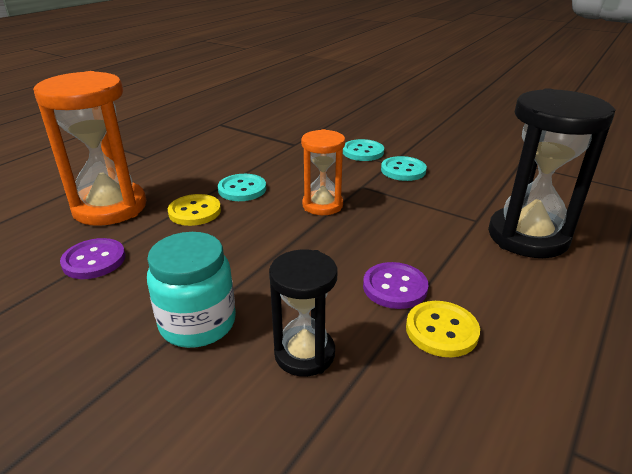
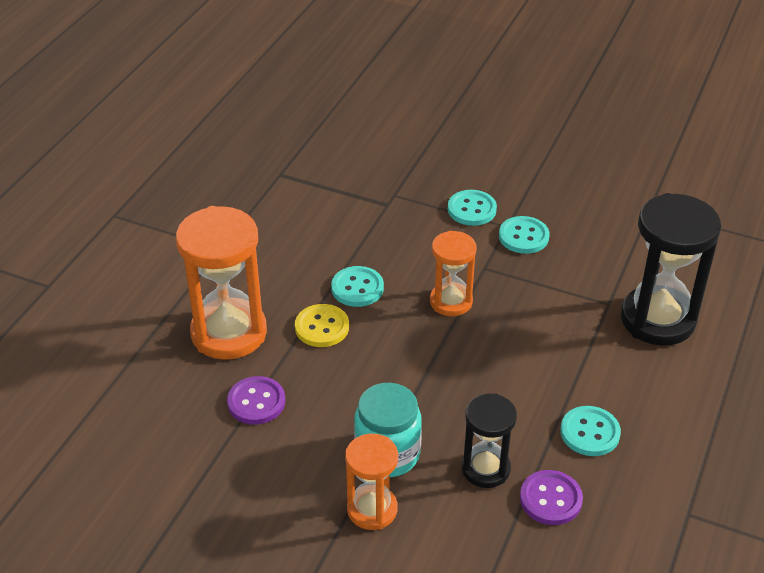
camera: 10 degrees left, 10 degrees up
purple button [363,262,428,309] -> purple button moved to [520,470,583,525]
yellow button [406,301,480,357] -> turquoise button [560,406,621,456]
none -> orange hourglass [345,434,398,530]

